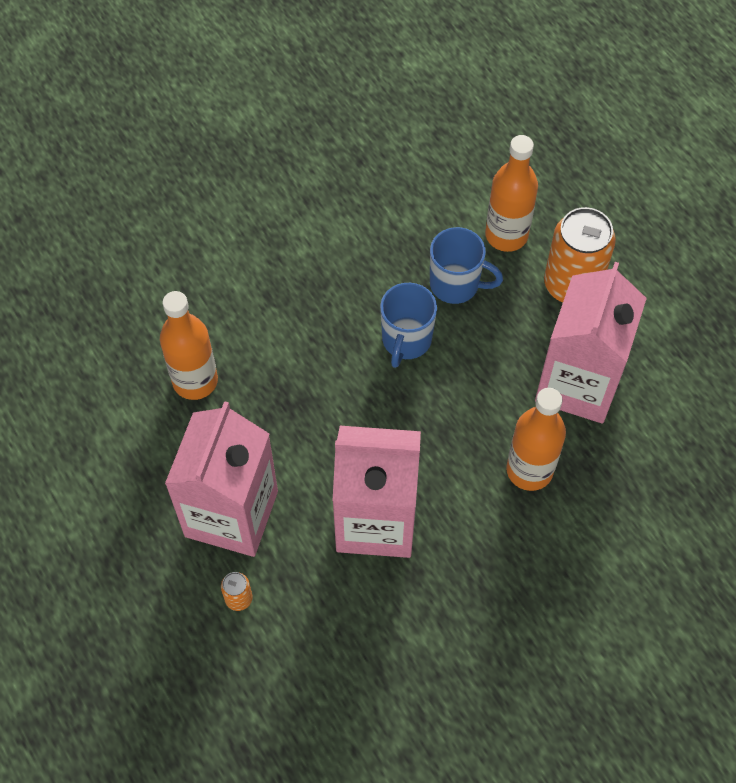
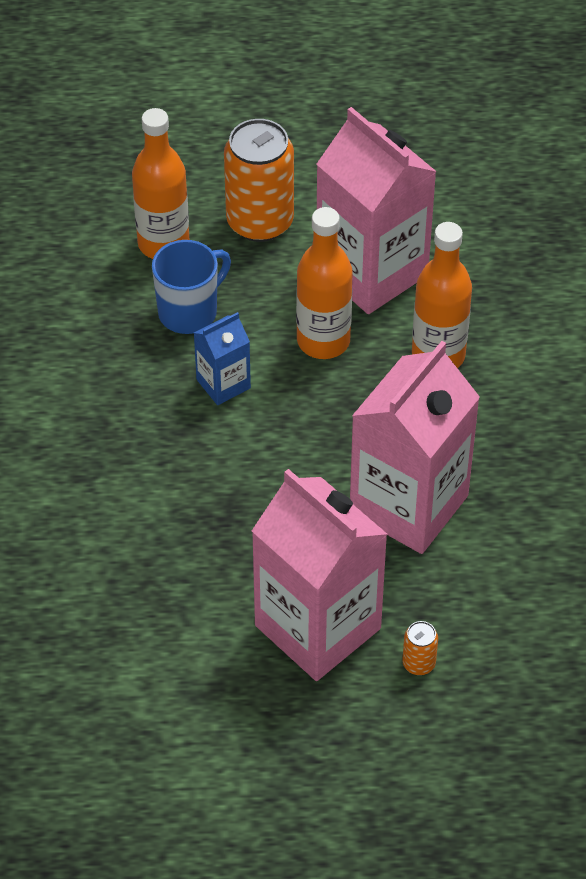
camera: 60 degrees left, 10 degrees down
orange bottle [160,291,218,400] -> orange bottle moved to [296,207,353,359]
blue mug [380,283,437,368] -> blue carton [194,312,251,405]

